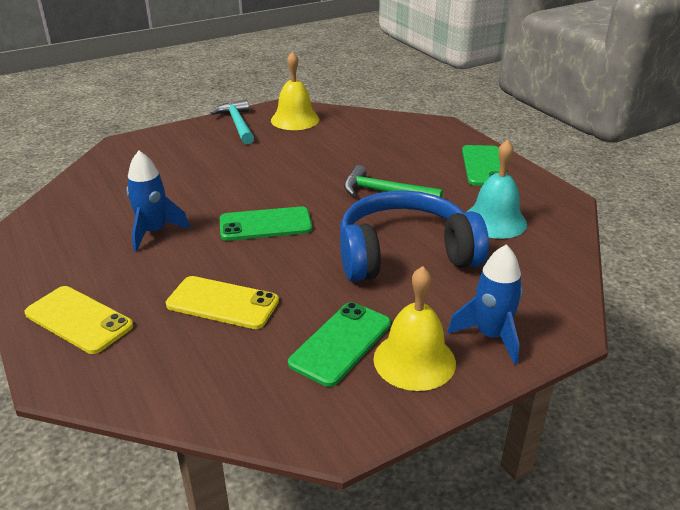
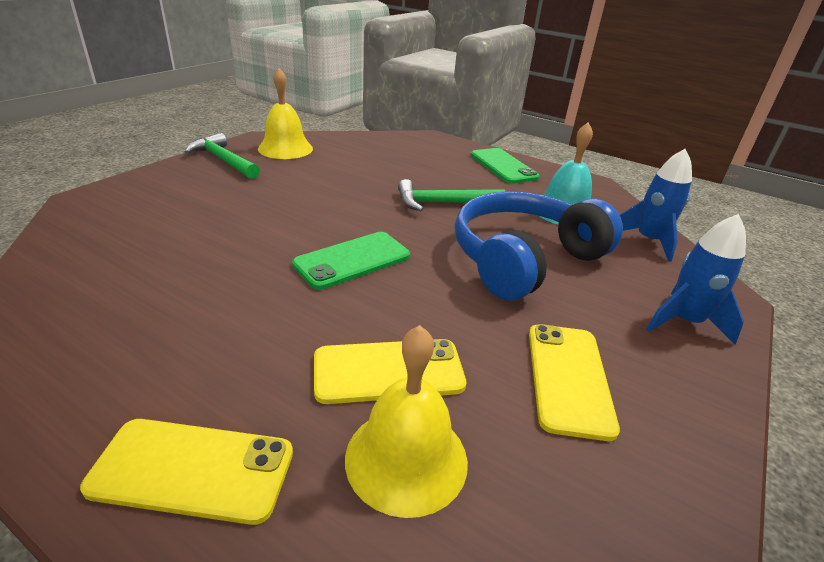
camera: 30 degrees left, 0 degrees up
blue rocket [126,151,190,252] -> blue rocket moved to [620,149,692,262]
turquoise hammer [210,100,254,144] -> green hammer [185,133,260,179]
green phone [288,302,391,387] -> yellow phone [529,324,620,441]
yellow bell [373,266,456,391] -> yellow bell moved to [345,325,468,518]

